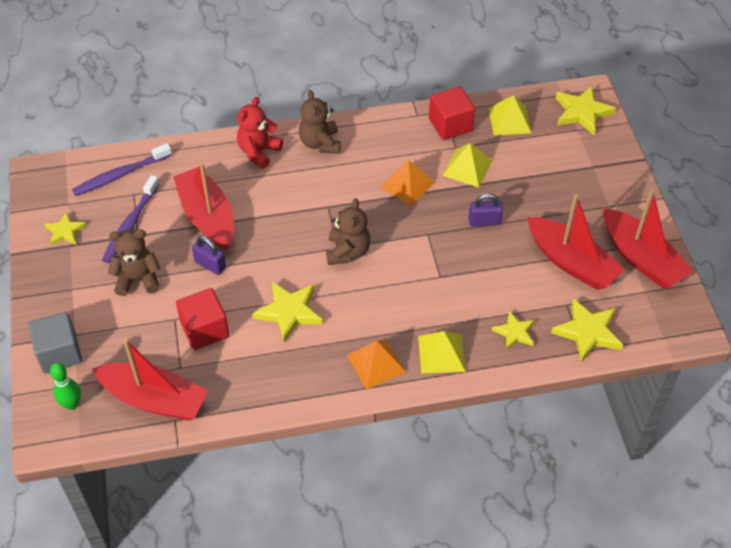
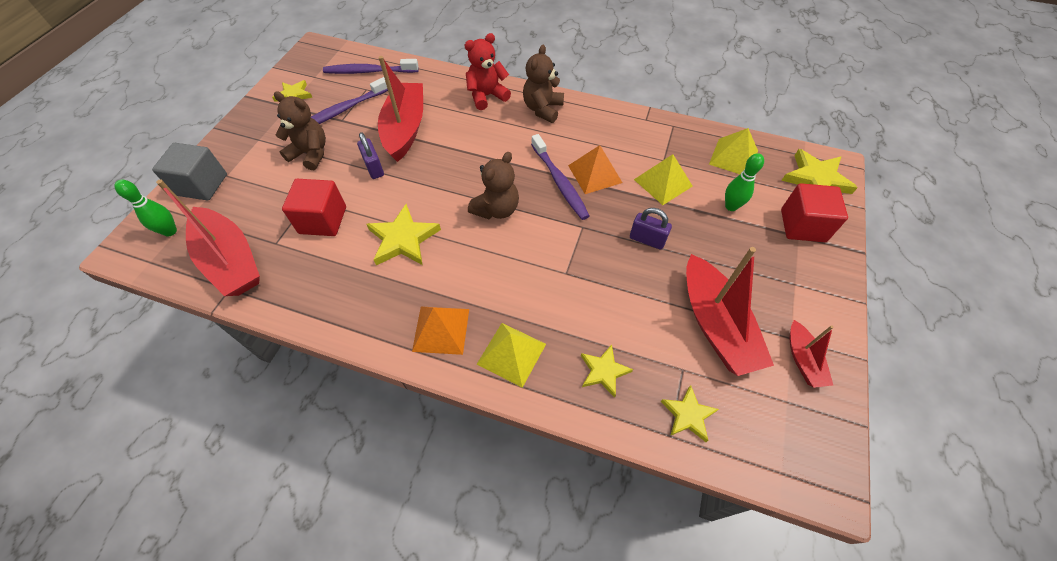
camera: 30 degrees right, 5 degrees up
red cube [429,86,475,140] -> red cube moved to [781,183,848,242]
yellow star [551,298,623,363] -> yellow star [661,385,719,442], size x0.62
red boat [603,189,693,288] -> red boat [790,320,833,388], size x0.52
none -> purple toothbrush [531,134,590,220]
none -> green bowling pin [725,153,764,211]

